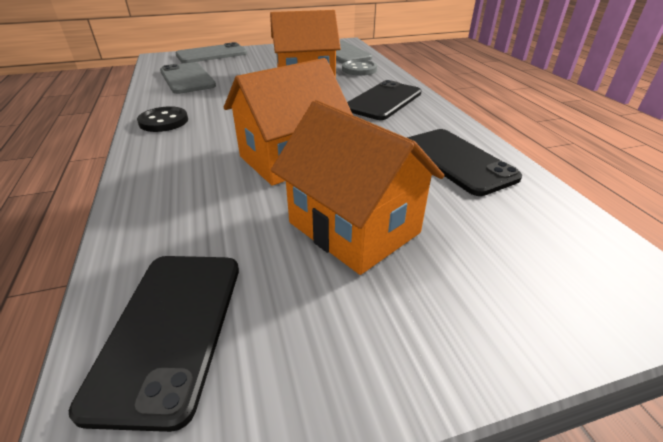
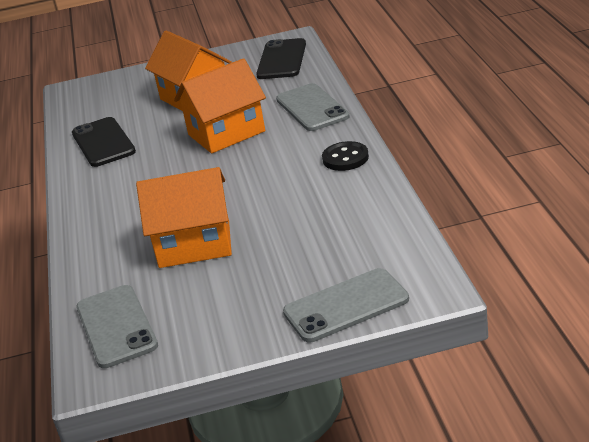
camera: 170 degrees left, 5 degrees down
grey phone [160,62,216,94] -> grey phone moved to [276,83,350,131]
grey button [342,60,377,76] -> none
black phone [347,80,422,120] -> none

